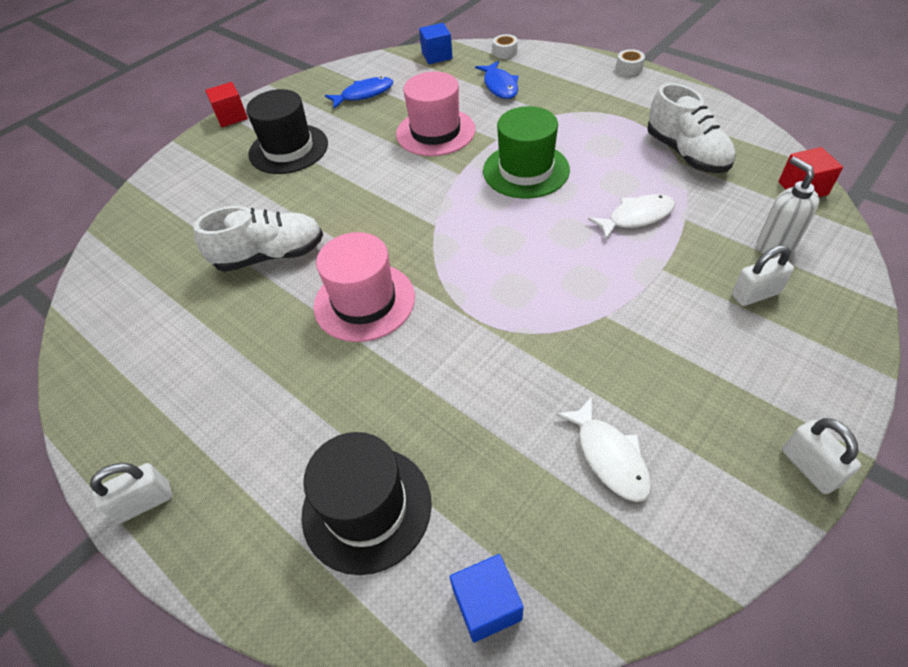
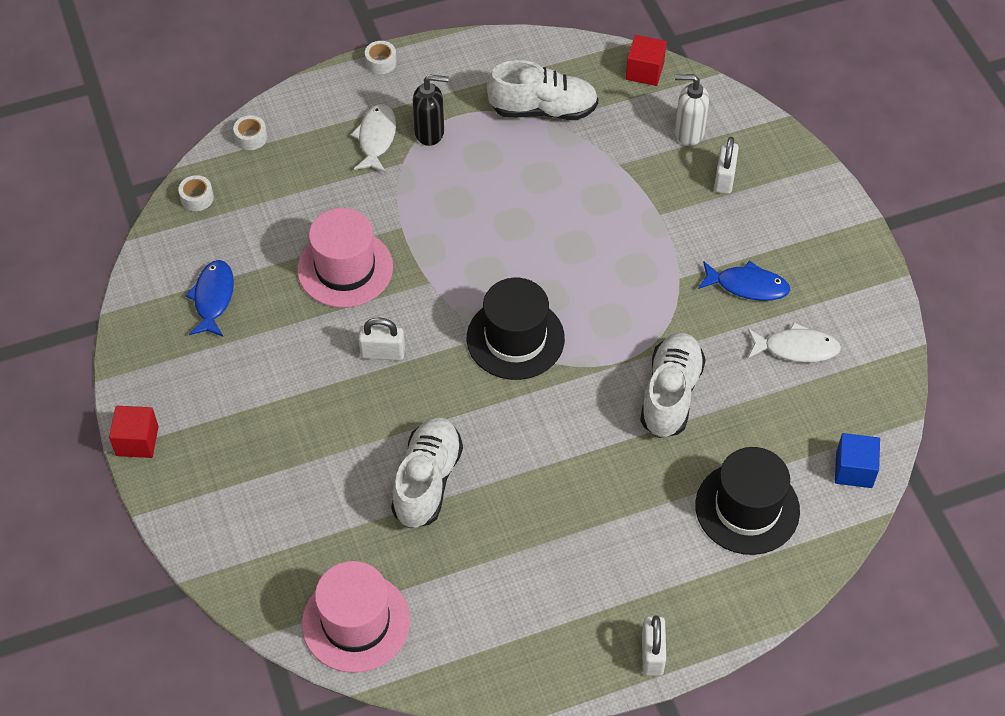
camera: 65 degrees left, 5 degrees up
black hat [246,89,328,174] -> black hat moved to [467,278,565,380]
pink hat [314,232,415,342] -> pink hat moved to [302,561,410,673]
blue cube [419,23,453,64] -> white tape [178,175,214,211]
blue fish [475,61,519,99] -> blue fish moved to [698,261,790,301]
green hat [483,106,570,198] -> none
white fish [588,194,676,240] -> white fish moved to [351,104,396,173]
white padlock [782,418,861,494] -> white padlock moved to [358,318,405,360]
none -> black soap dispenser [413,74,449,146]
none -> white shoe [640,333,706,438]

